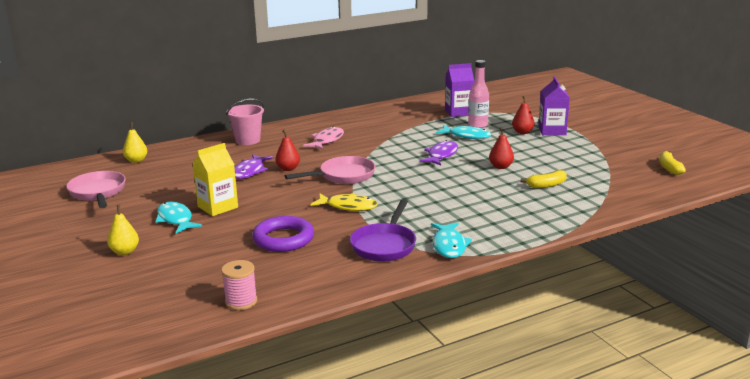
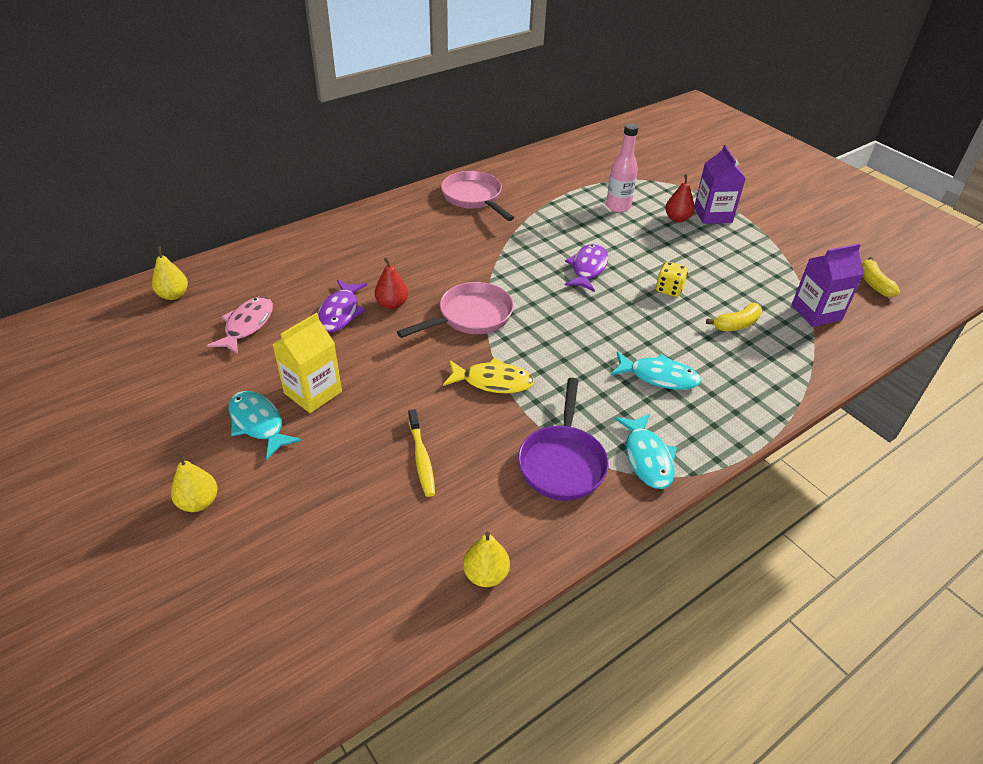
camera: 10 degrees left, 20 degrees up
pink pan [66,171,126,208] -> pink pan moved to [441,171,514,221]
pink spool [221,260,257,310] -> none
pink bucket [227,98,264,145] -> none
purple ring [252,216,314,252] -> yellow toothbrush [408,409,435,497]
pink fish [303,126,344,150] -> pink fish moved to [207,297,273,354]
turquoise fish [436,125,491,139] -> turquoise fish moved to [611,351,701,390]
purple carton [445,63,474,117] -> purple carton moved to [791,243,864,327]
red pear [489,127,514,169] -> yellow dice [656,261,688,297]
none -> yellow pear [463,531,510,587]

